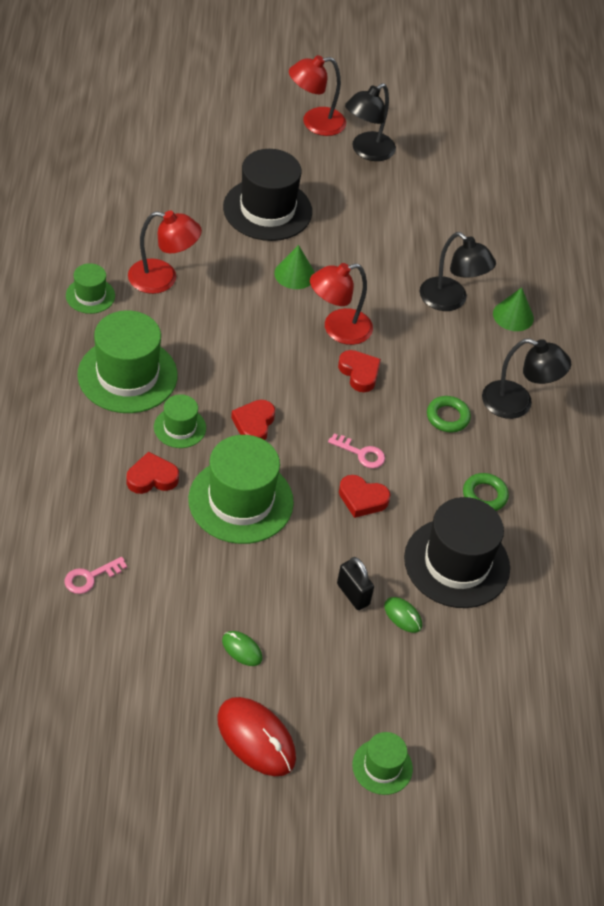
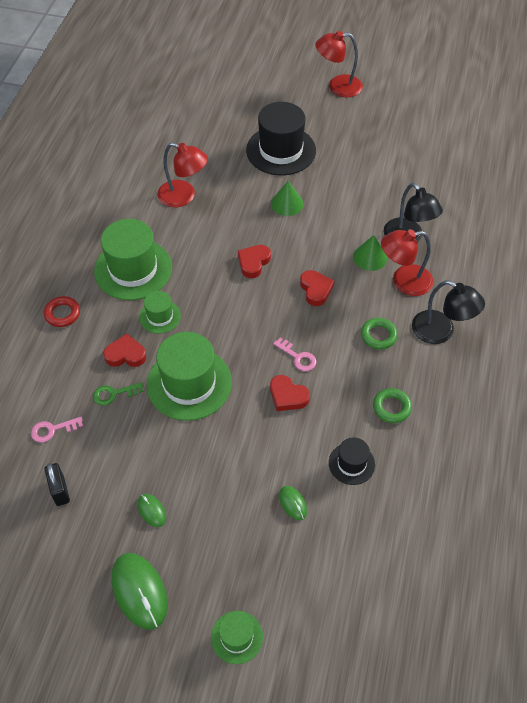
camera: 20 degrees right, 5 degrees up
green hat [66,263,115,314] -> none
red mouse [217,697,296,776] -> green mouse [112,553,168,630]
red heart [231,400,275,440] -> red heart moved to [238,245,271,278]
red lamp [310,263,373,345] -> red lamp moved to [381,229,434,296]
black padlock [337,557,374,610] -> black padlock moved to [45,463,70,506]
black lamp [345,83,396,161] -> none
black hat [404,497,510,608] -> black hat [329,438,375,485], size x0.51
green cone [493,287,534,331] -> green cone moved to [353,235,387,271]
none -> red ring [44,296,80,327]
none -> green key [93,382,143,406]

